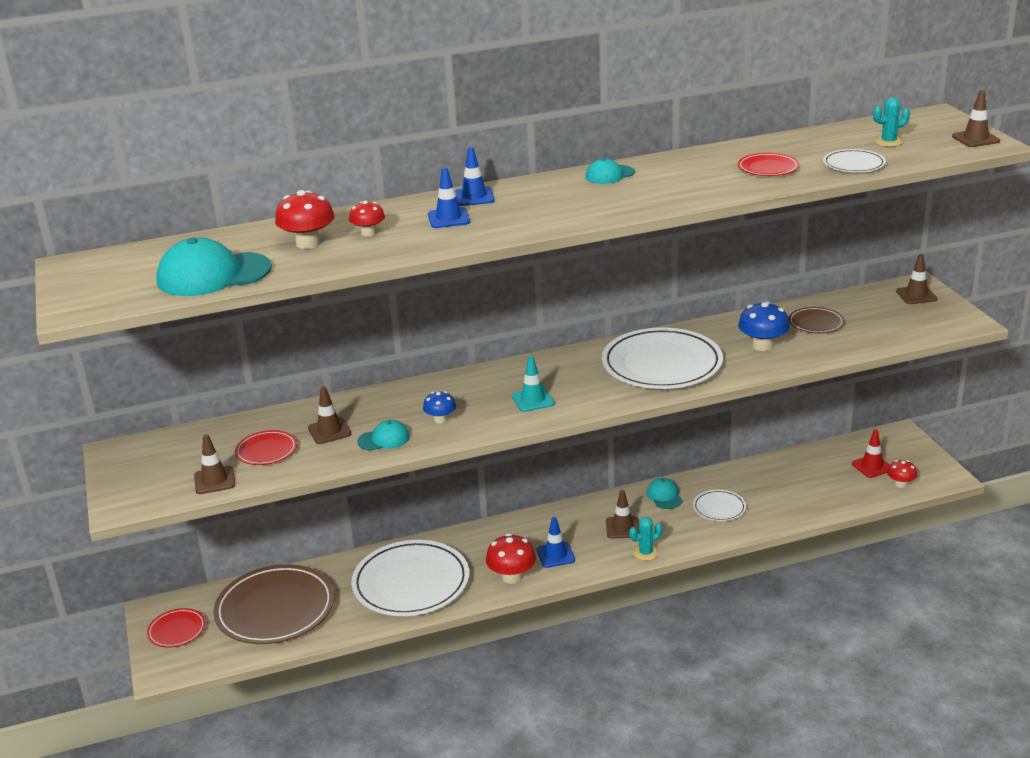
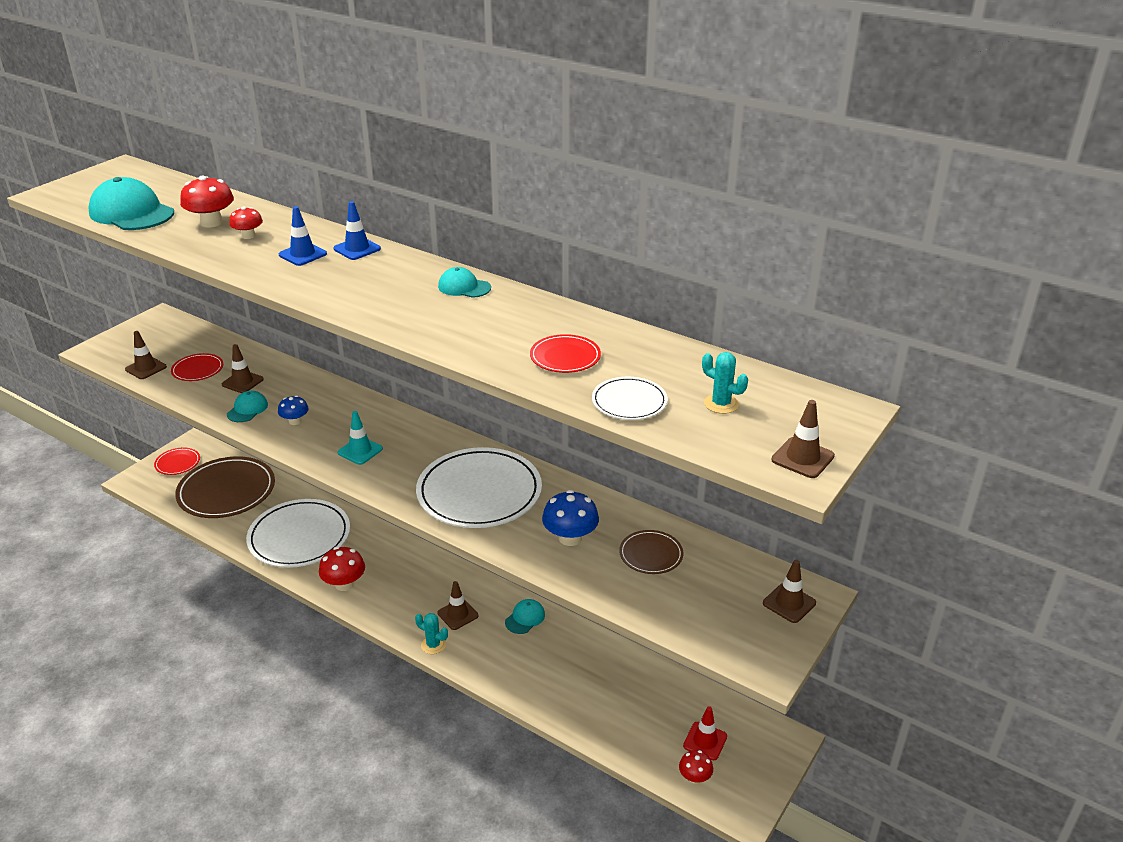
camera: 50 degrees right, 5 degrees up
turquoise cap [357,420,410,451] -> turquoise cap turned 105 degrees counterclockwise [227,391,268,422]
blue traffic cone [537,517,575,568] -> none
white plate [693,490,746,521] -> none

